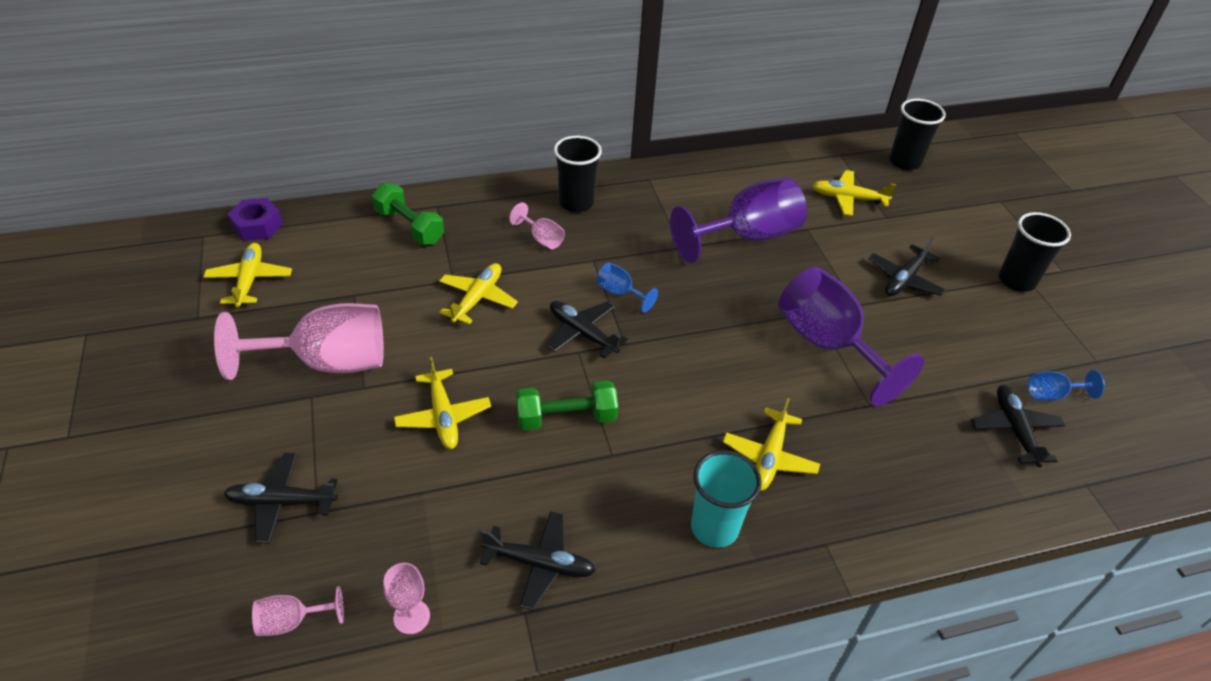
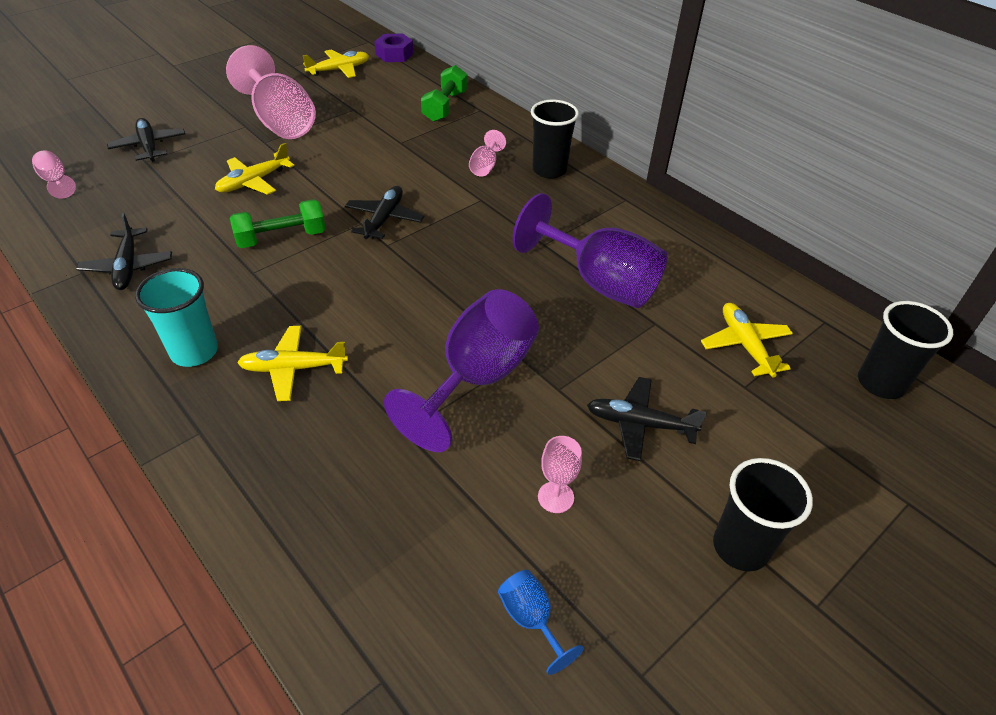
camera: 65 degrees right, 0 degrees up
pink goblet [384,563,430,634] -> pink goblet moved to [538,436,582,513]
yellow plane [439,263,518,325] -> none
green dumbbell [516,381,618,431] -> green dumbbell turned 75 degrees counterclockwise [230,199,326,248]
blue goblet [596,263,658,312] -> none
black plane [971,385,1065,467] -> none

